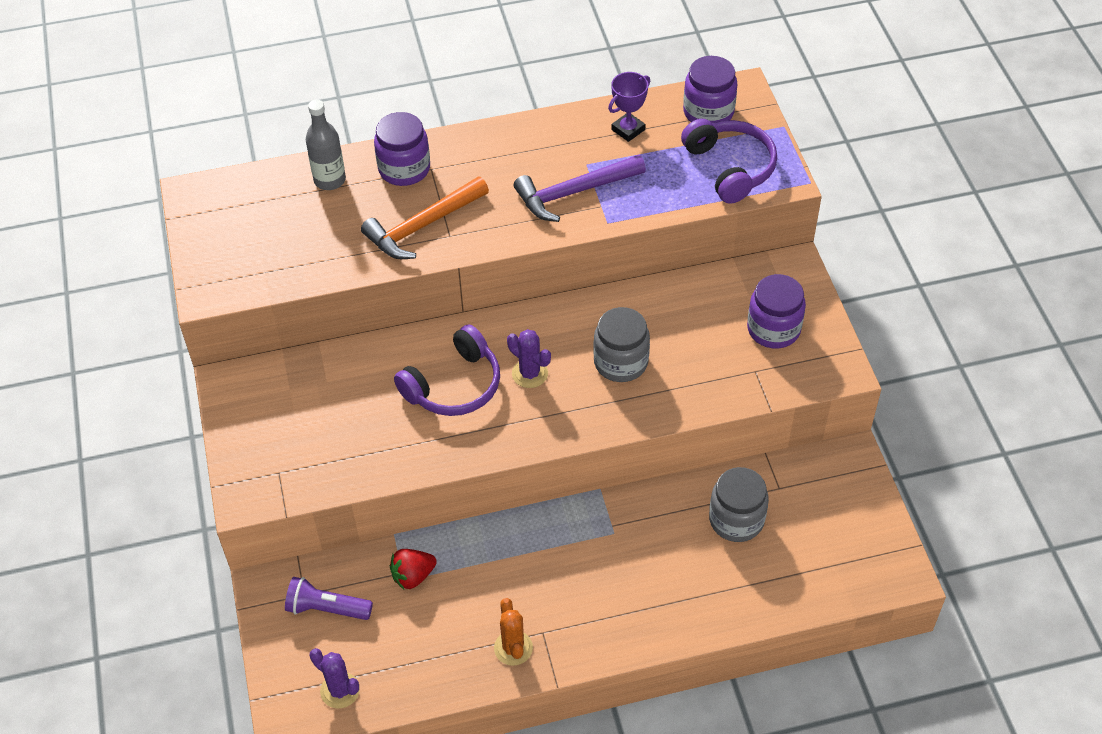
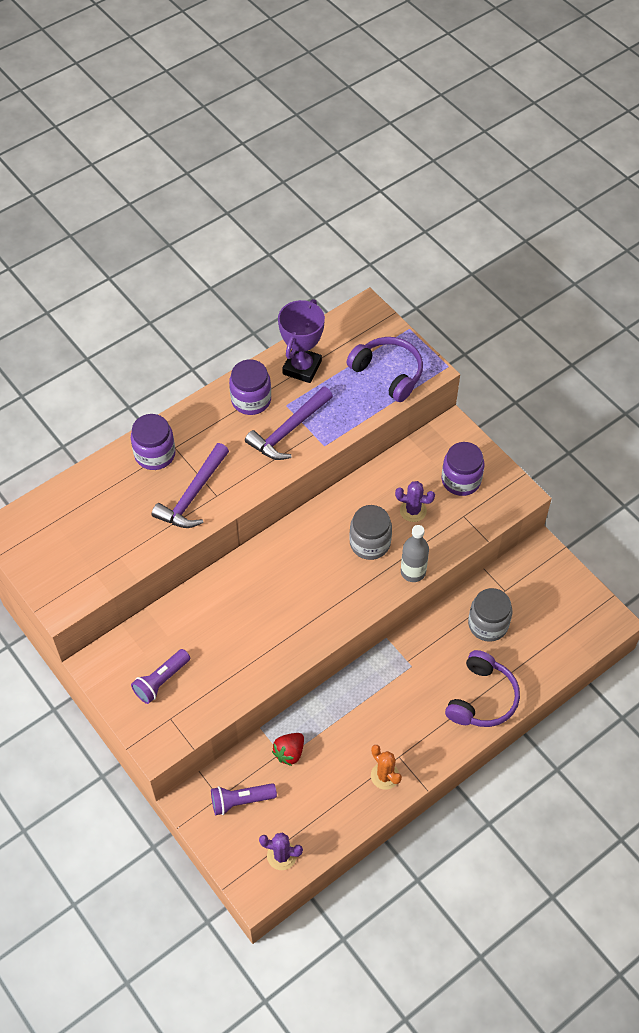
camera: 25 degrees left, 5 degrees up
grey bottle [306,99,346,190] -> grey bottle moved to [401,525,429,582]
orange hammer [361,176,489,259] -> purple hammer [152,443,229,528]
purple headphones [394,324,500,416] -> purple headphones moved to [445,650,520,727]
purple cactus [507,329,551,388] -> purple cactus moved to [395,481,435,522]
purple trophy [608,72,650,142] -> purple trophy [278,299,325,383], size x1.62
purple jar [683,56,737,123] -> purple jar moved to [229,359,271,415]
none -> purple flashlight [131,649,190,704]

